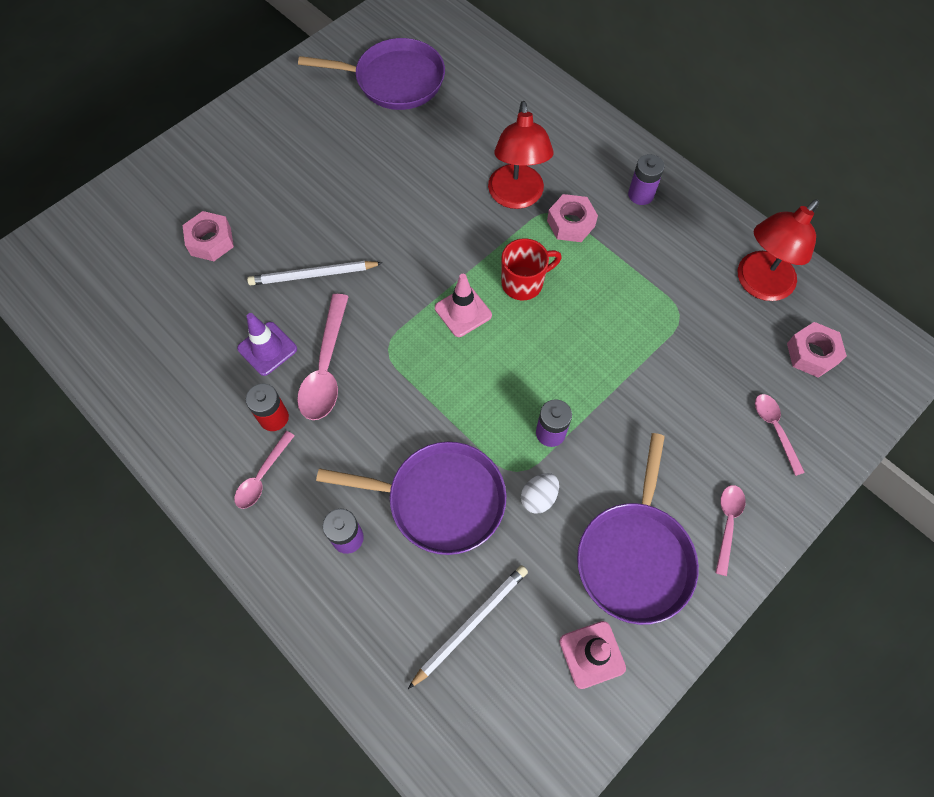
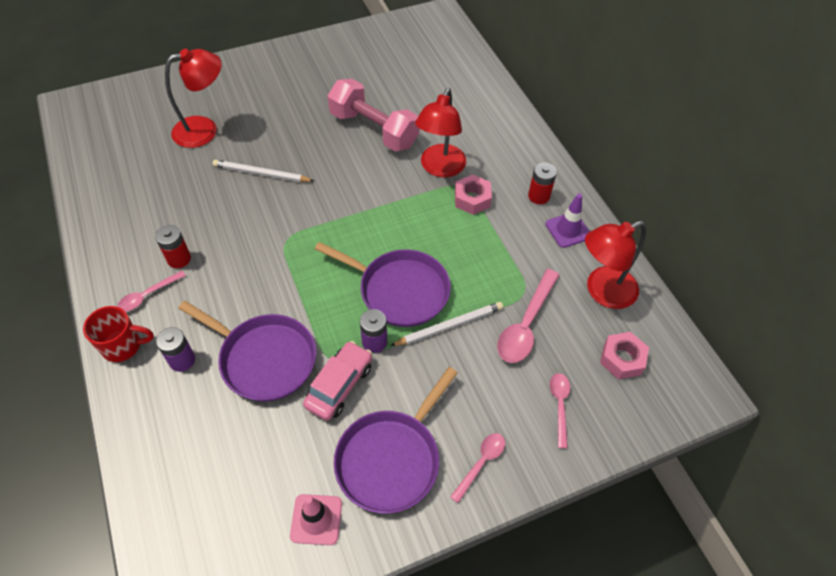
camera: 20 degrees right, 10 degrees down
pink nut [183,211,234,261] -> red lamp [165,49,222,148]
purple traffic cone [237,313,297,376] -> purple traffic cone moved to [545,193,590,248]
pink spoon [297,294,349,420] -> pink spoon moved to [497,269,559,363]
purple pan [298,38,445,110] -> purple pan moved to [315,242,451,327]
white pencil [408,565,528,689] -> white pencil moved to [390,302,503,346]
pink traffic cone [435,274,492,337] -> none
red mug [501,238,562,301] -> red mug moved to [83,306,154,362]
white egg [521,473,559,514] -> pink car [303,341,372,421]
purple battery [628,154,664,205] -> red battery [528,162,557,204]
none -> pink dumbbell [327,79,419,151]

